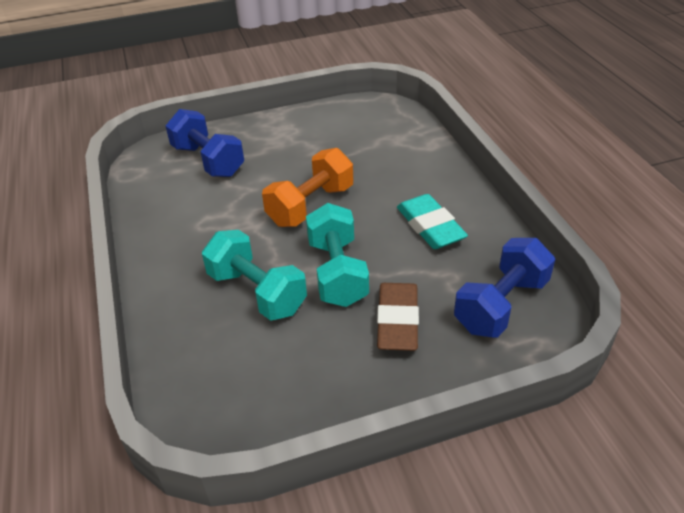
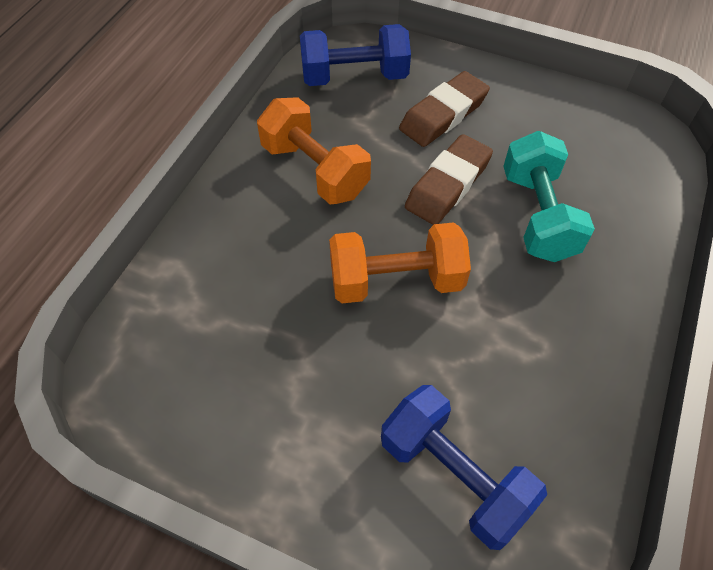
camera: 140 degrees left, 15 degrees up
blue dumbbell [166,109,244,177] -> blue dumbbell turned 45 degrees counterclockwise [381,385,547,550]
turquoise dumbbell [306,203,369,307] -> brown eraser [405,134,493,225]
turquoise eraser [397,194,468,249] -> orange dumbbell [257,97,371,204]

